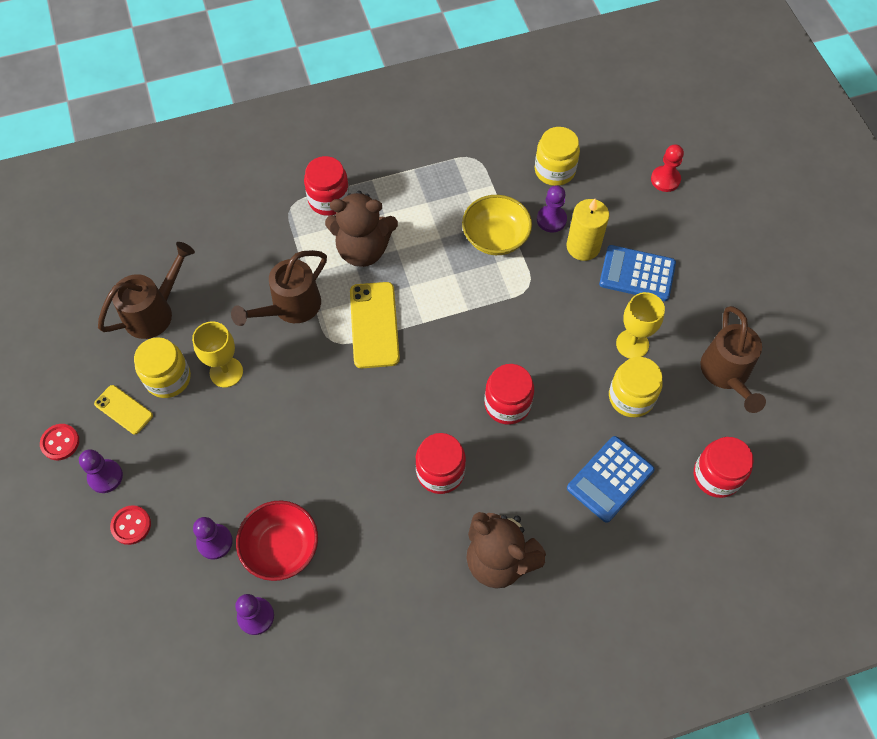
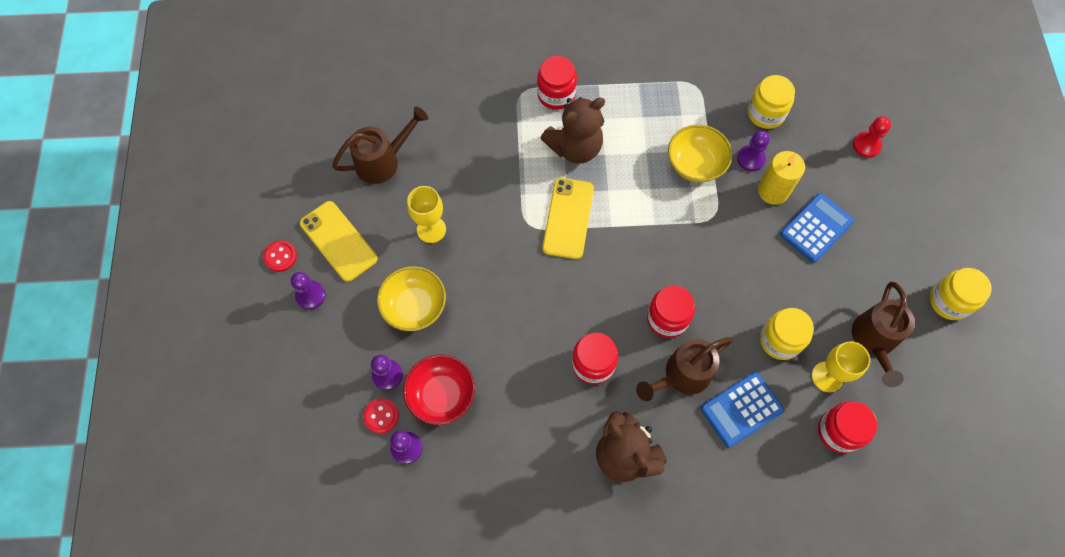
camera: 15 degrees right, 5 degrees up
yellow phone [94,385,153,434] -> yellow phone [300,201,378,282], size x1.68
red button [110,505,151,545] -> red button moved to [363,398,399,434]
yellow jar [134,337,191,398] -> yellow jar moved to [930,268,992,320]
brown watering can [231,250,327,326] -> brown watering can moved to [636,337,733,401]
brown teddy bear [325,191,398,267] -> brown teddy bear turned 45 degrees counterclockwise [540,97,605,164]
blue calculator [599,245,676,301] -> blue calculator turned 105 degrees clockwise [780,193,854,263]
yellow goblet [616,292,665,358] -> yellow goblet moved to [812,341,870,392]
none -> yellow bowl [377,266,446,331]

